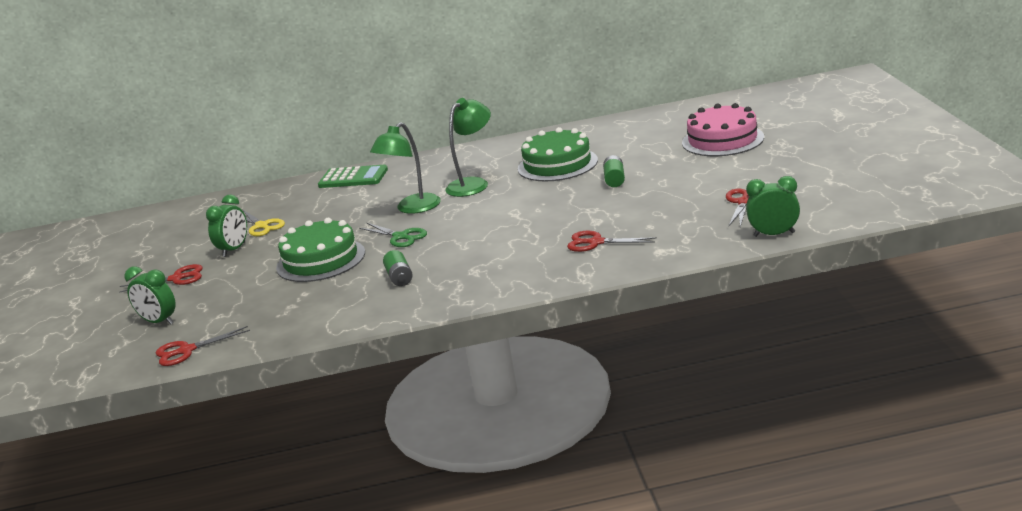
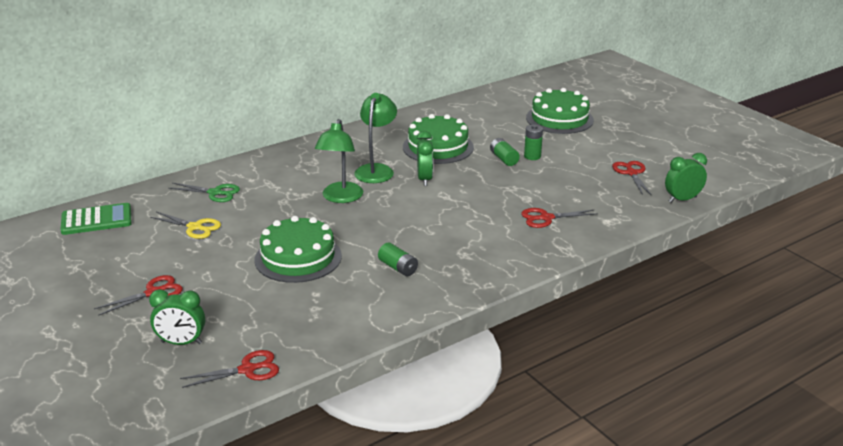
camera: 30 degrees left, 5 degrees up
red scissors [156,326,250,366] -> red scissors turned 150 degrees counterclockwise [180,350,279,388]
green clock [206,195,247,257] -> green clock moved to [417,131,433,186]
green calculator [318,165,388,188] -> green calculator moved to [60,203,132,235]
green scissors [359,223,427,247] -> green scissors moved to [168,183,240,202]
pink cake [682,103,764,156] -> green cake [526,88,594,134]
none -> green battery [524,124,543,160]

